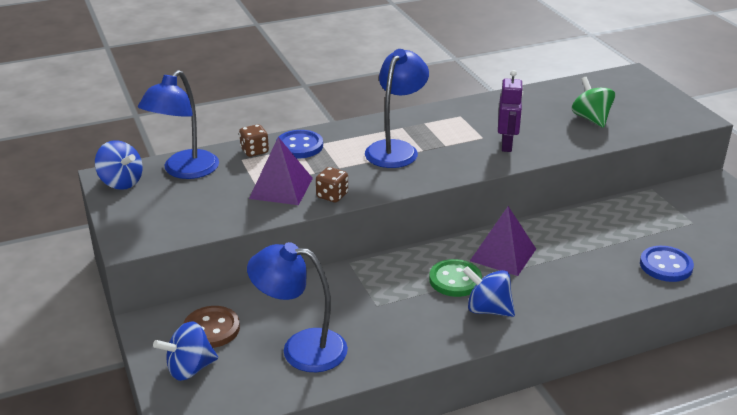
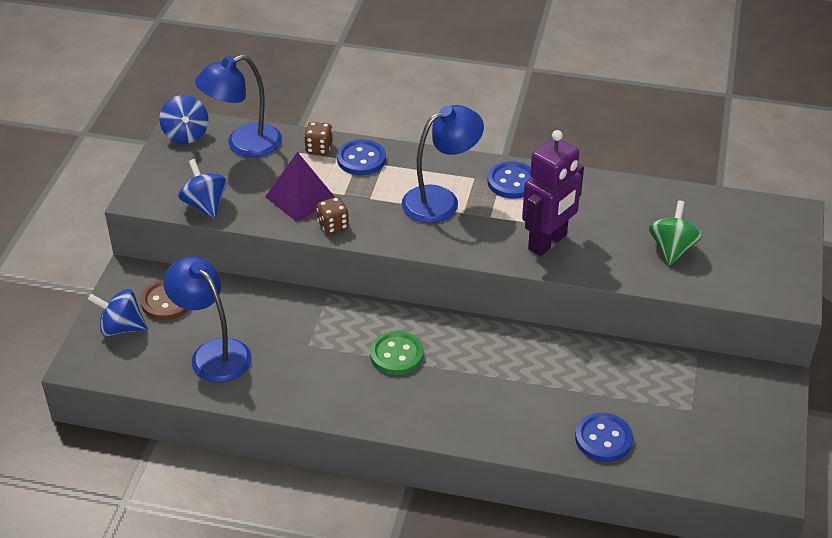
camera: 35 degrees right, 10 degrees up
blue spinning top [463,266,515,317] -> blue spinning top moved to [178,159,227,219]
purple pyramid [470,206,536,276] -> none
purple robot [498,70,523,152] -> purple robot [522,130,584,256], size x1.52
none -> blue button [487,161,531,199]

